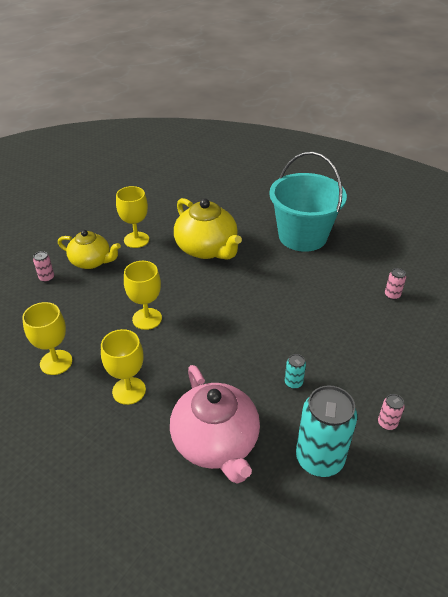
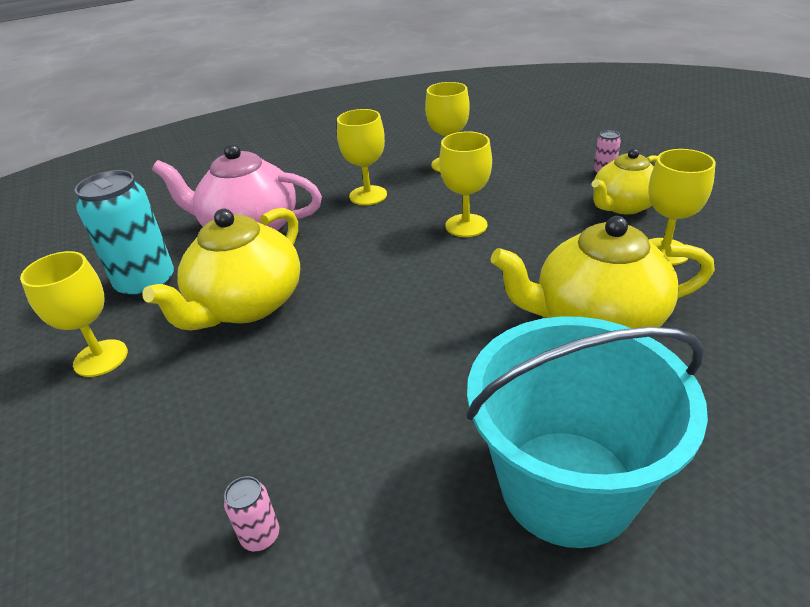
camera: 125 degrees right, 5 degrees down
turquoise can [285,354,306,389] -> yellow teapot [142,208,300,330]
pink can [378,394,405,430] -> yellow goblet [20,251,128,377]

